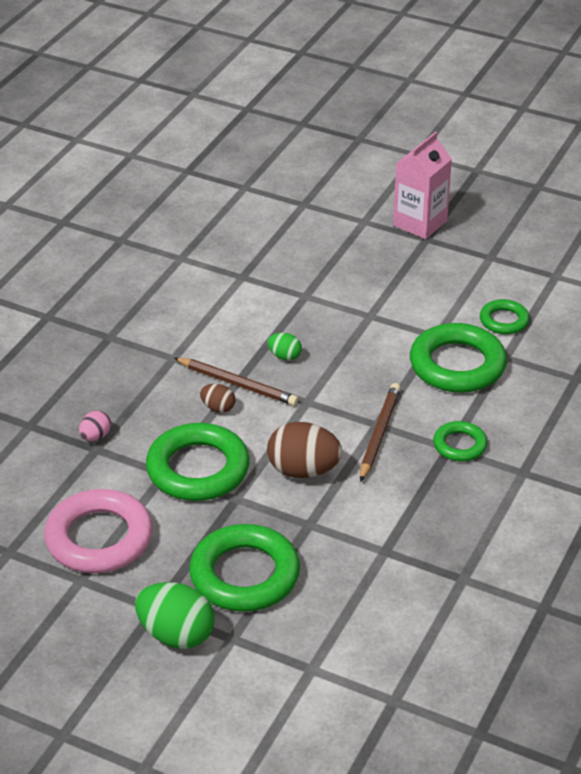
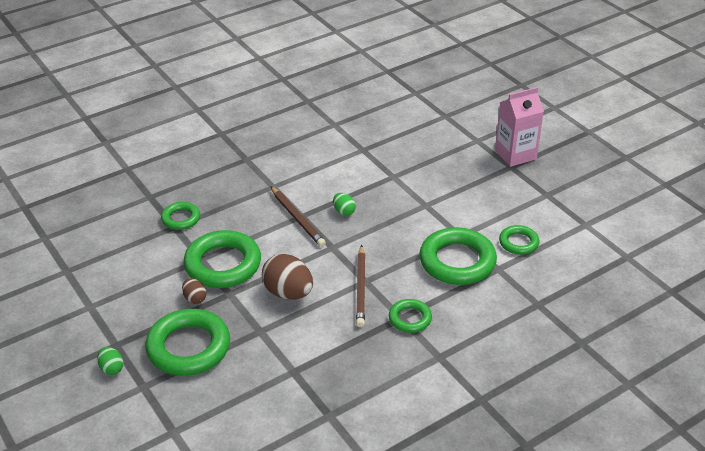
camera: 30 degrees right, 0 degrees up
pink ring [44,489,153,573] -> none
pink egg [79,410,111,441] -> green ring [161,202,200,230]
green egg [135,582,214,649] -> green egg [97,347,124,375], size x0.52
brown egg [200,384,235,413] -> brown egg moved to [182,278,206,304]
brown pencil [360,383,401,482] -> brown pencil turned 135 degrees clockwise [356,245,366,327]

